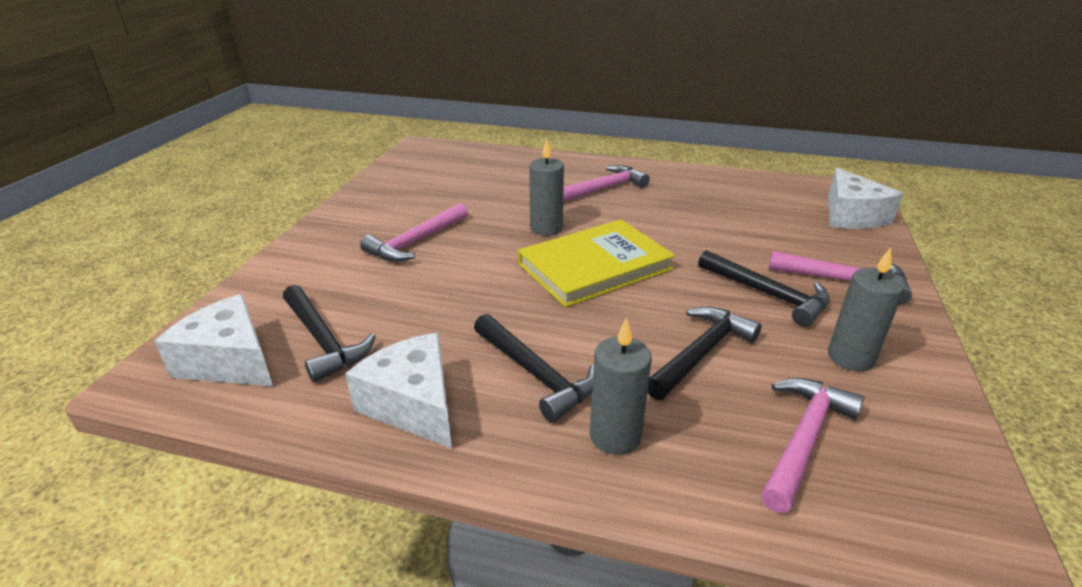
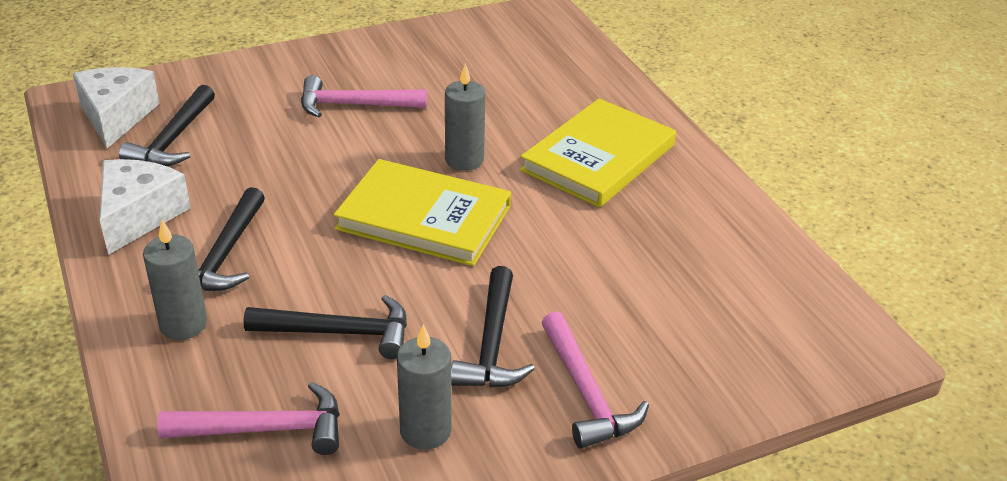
camera: 50 degrees right, 5 degrees up
pink hammer [563,165,650,202] -> yellow book [520,99,676,208]
white cheese [828,168,904,229] -> none

